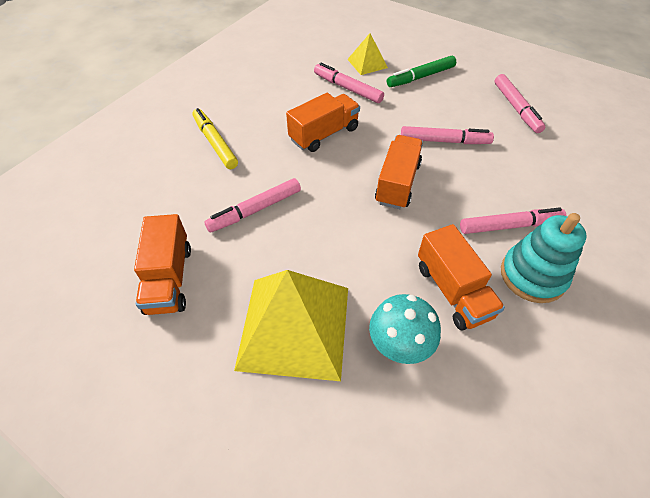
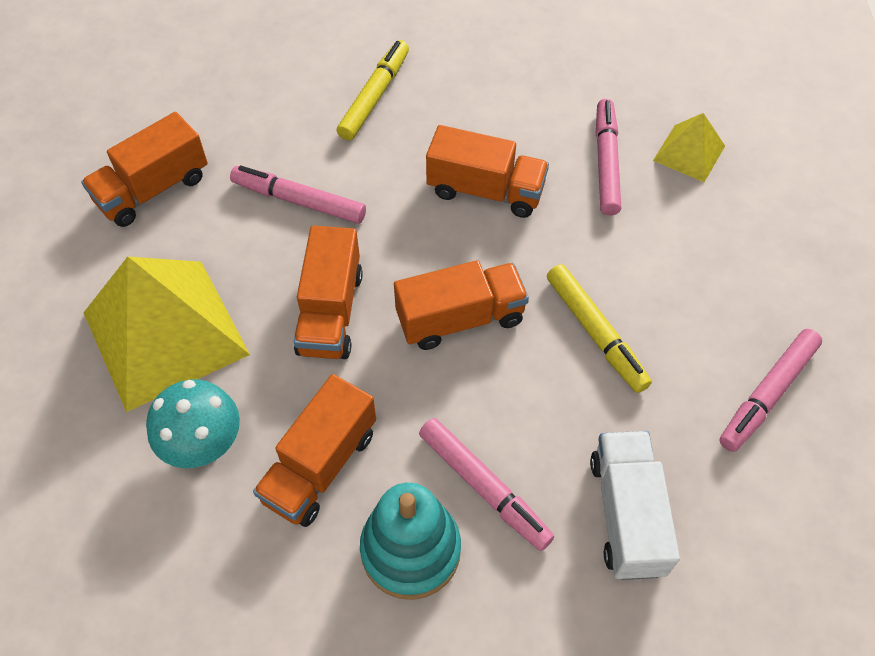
camera: 55 degrees right, 5 degrees up
green marker [387,56,456,87] -> none
pink marker [401,126,494,144] -> yellow marker [547,264,652,393]
none -> orange truck [294,226,363,359]
none -> white truck [590,431,680,580]

